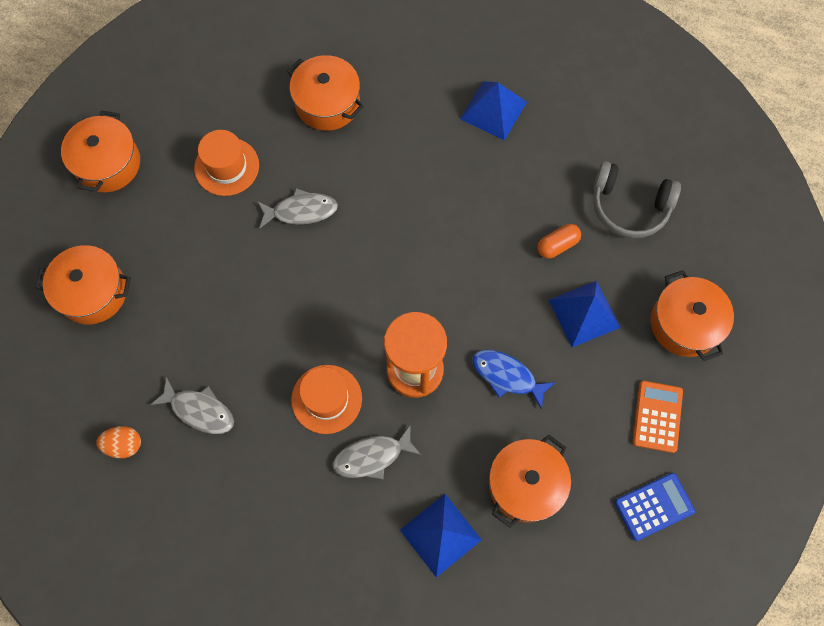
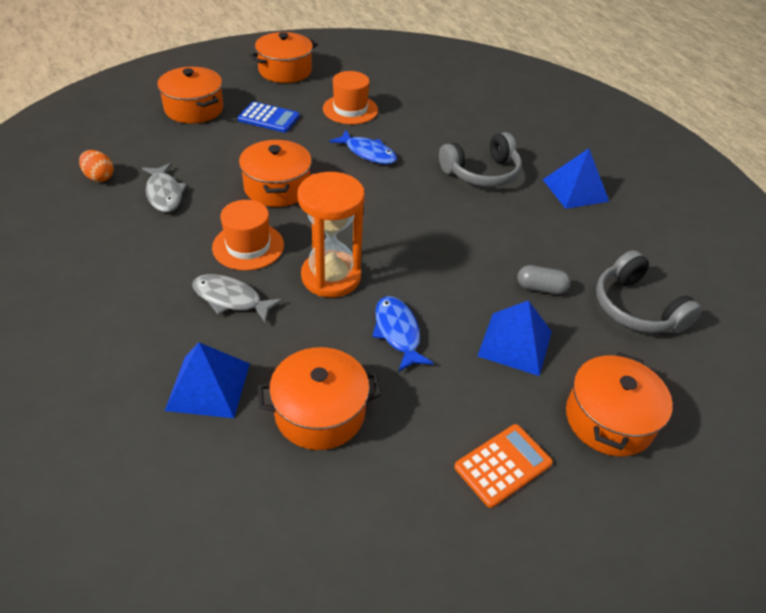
camera: 40 degrees right, 25 degrees down
grey fish [257,188,338,228] -> blue fish [329,130,397,164]
orange pot [287,55,364,131] -> orange pot moved to [239,139,312,207]
orange capsule [537,224,581,259] -> grey capsule [517,265,571,294]
blue calculator [614,473,695,541] -> blue calculator moved to [237,101,300,133]
none -> grey headphones [439,132,522,187]

